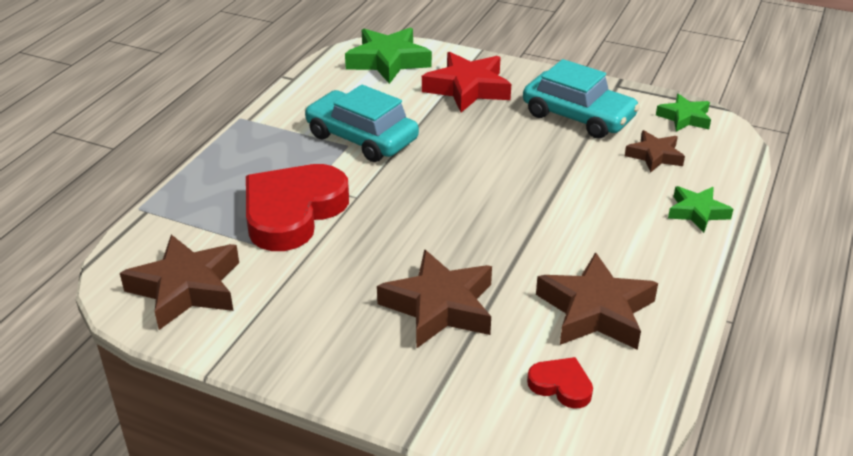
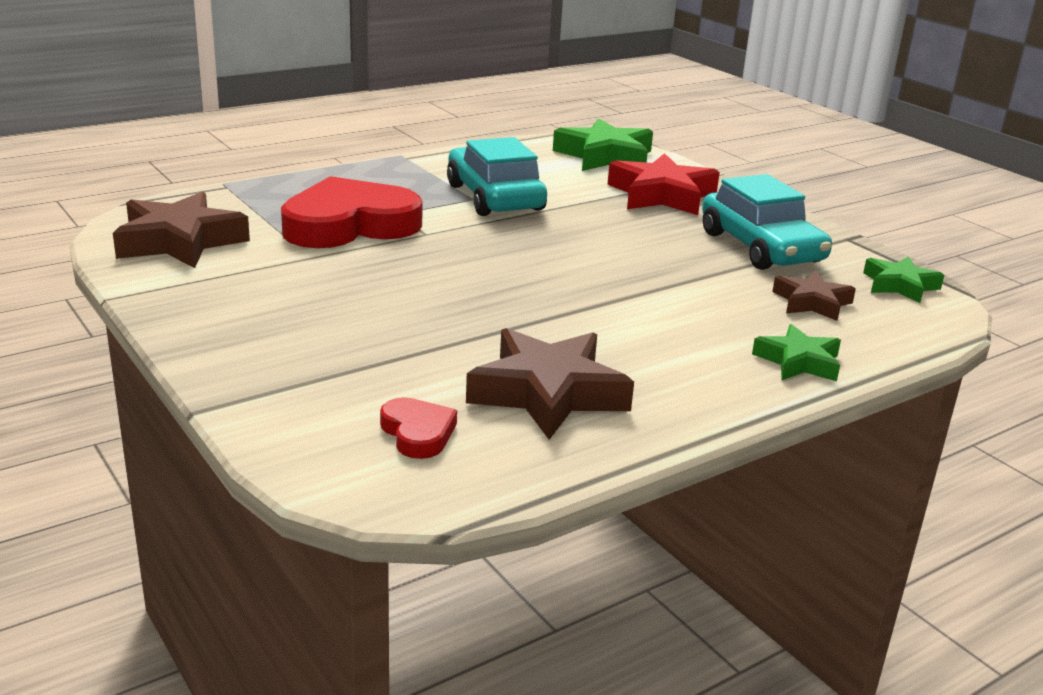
camera: 30 degrees right, 10 degrees down
brown star [377,249,492,349] -> none

